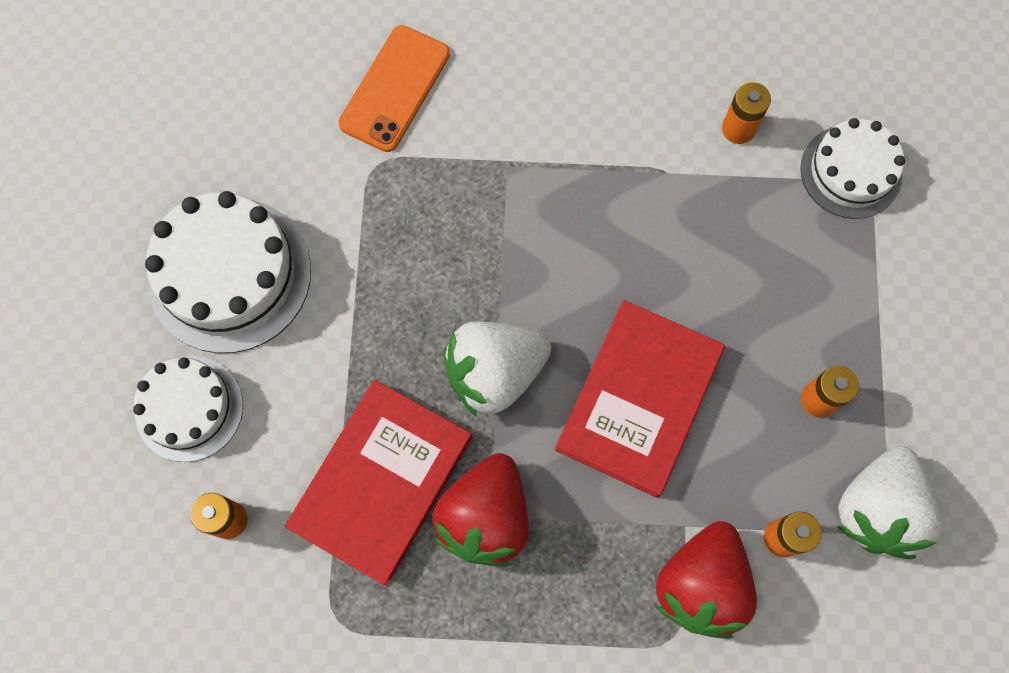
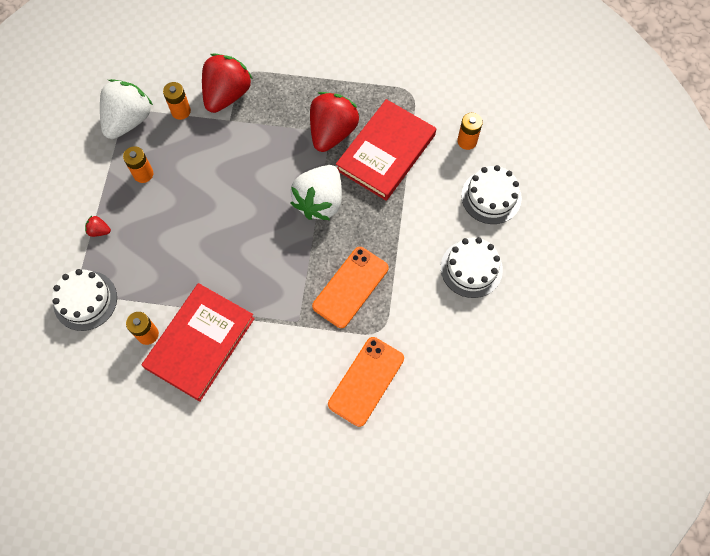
camera: 175 degrees left, 5 degrees down
white cake [145,191,311,353] -> white cake [441,237,503,298], size x0.64
white strawberry [443,321,551,417] -> white strawberry turned 135 degrees clockwise [290,165,342,220]
red book [555,300,725,498] -> red book moved to [142,283,255,402]
none -> red strawberry [85,216,111,237]
none -> orange phone [312,247,389,328]

